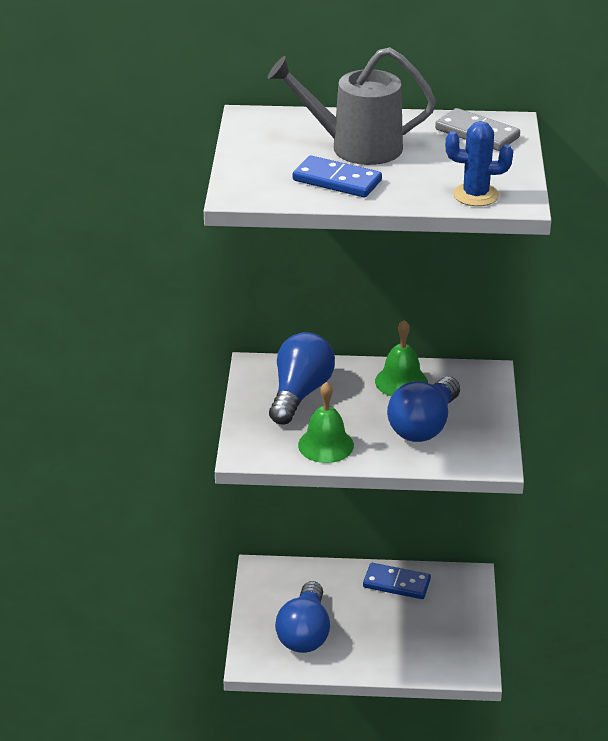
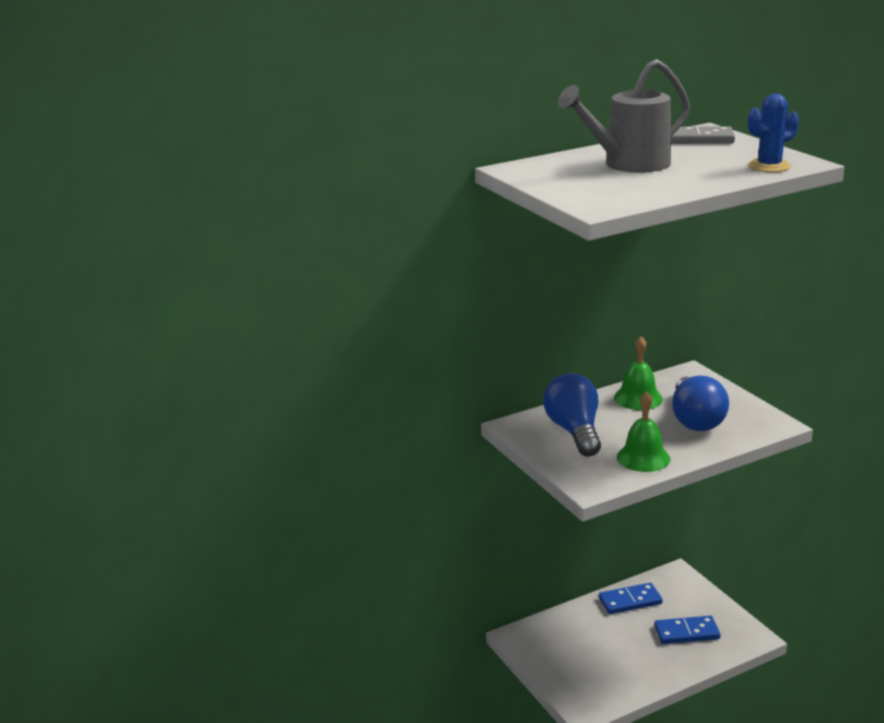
camera: 30 degrees left, 10 degrees down
blue light bulb [275,581,330,653] -> none
blue domino [293,155,382,197] -> blue domino moved to [654,616,720,644]

